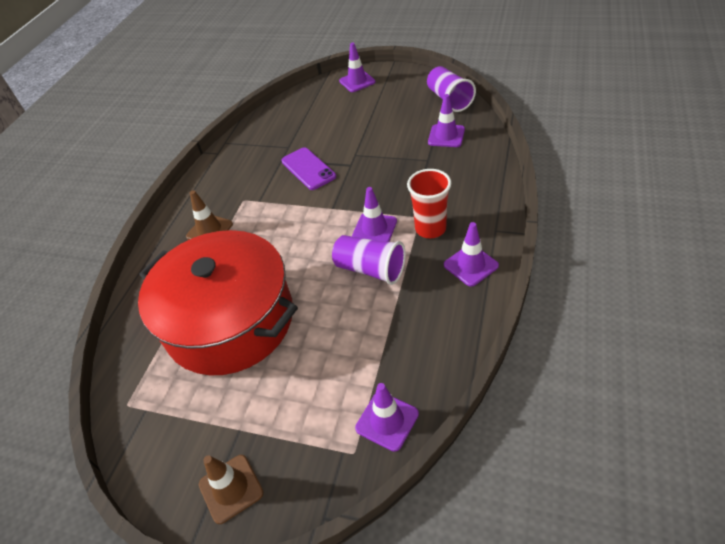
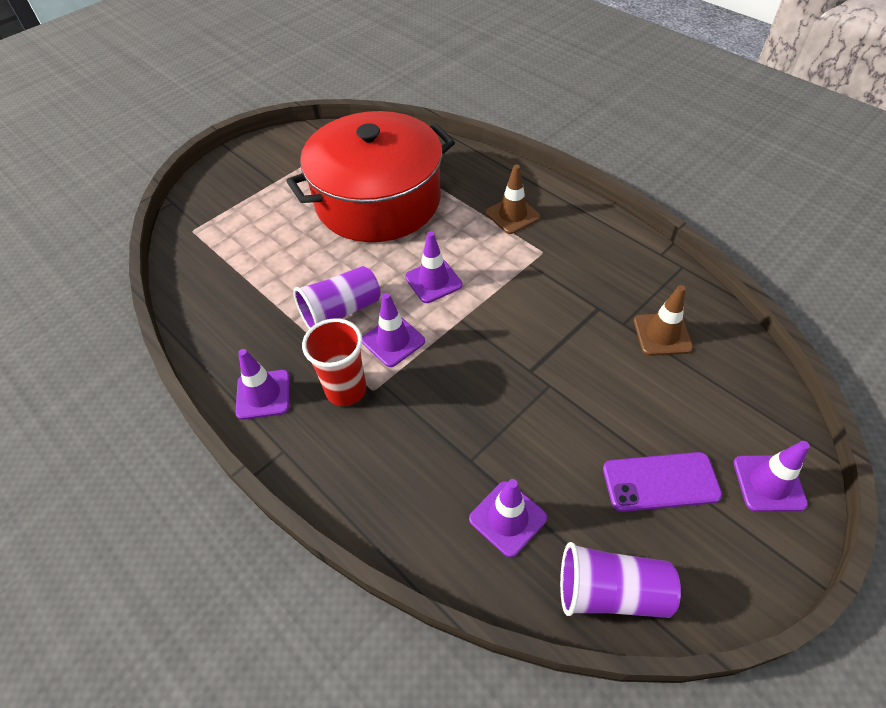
camera: 115 degrees right, 5 degrees up
brown traffic cone [199,455,263,524] -> brown traffic cone moved to [634,285,693,356]
purple phone [281,147,336,190] -> purple phone moved to [603,452,722,512]
purple traffic cone [355,383,419,452] -> purple traffic cone moved to [405,231,463,303]

